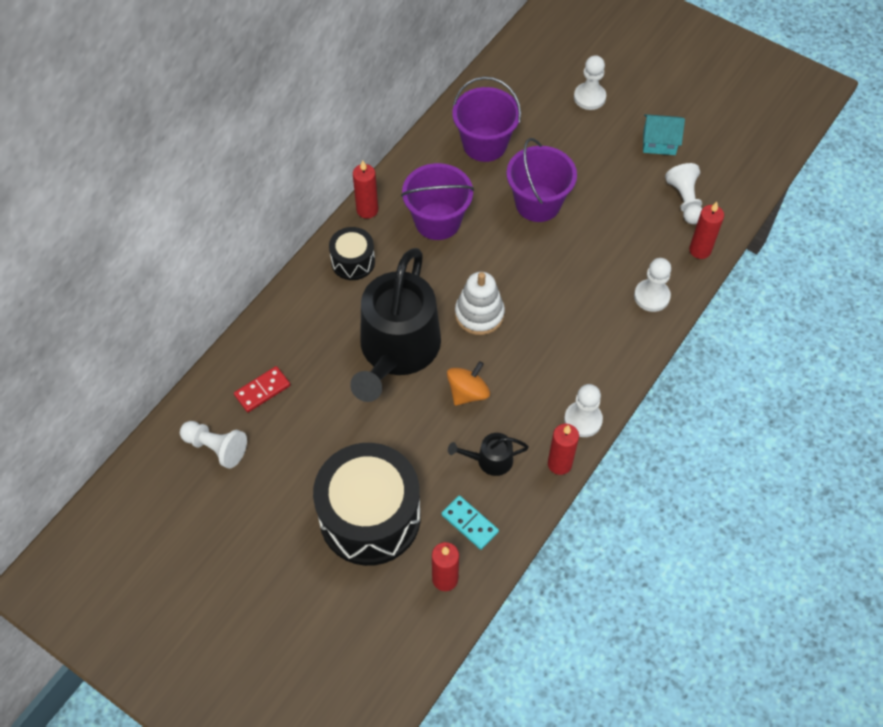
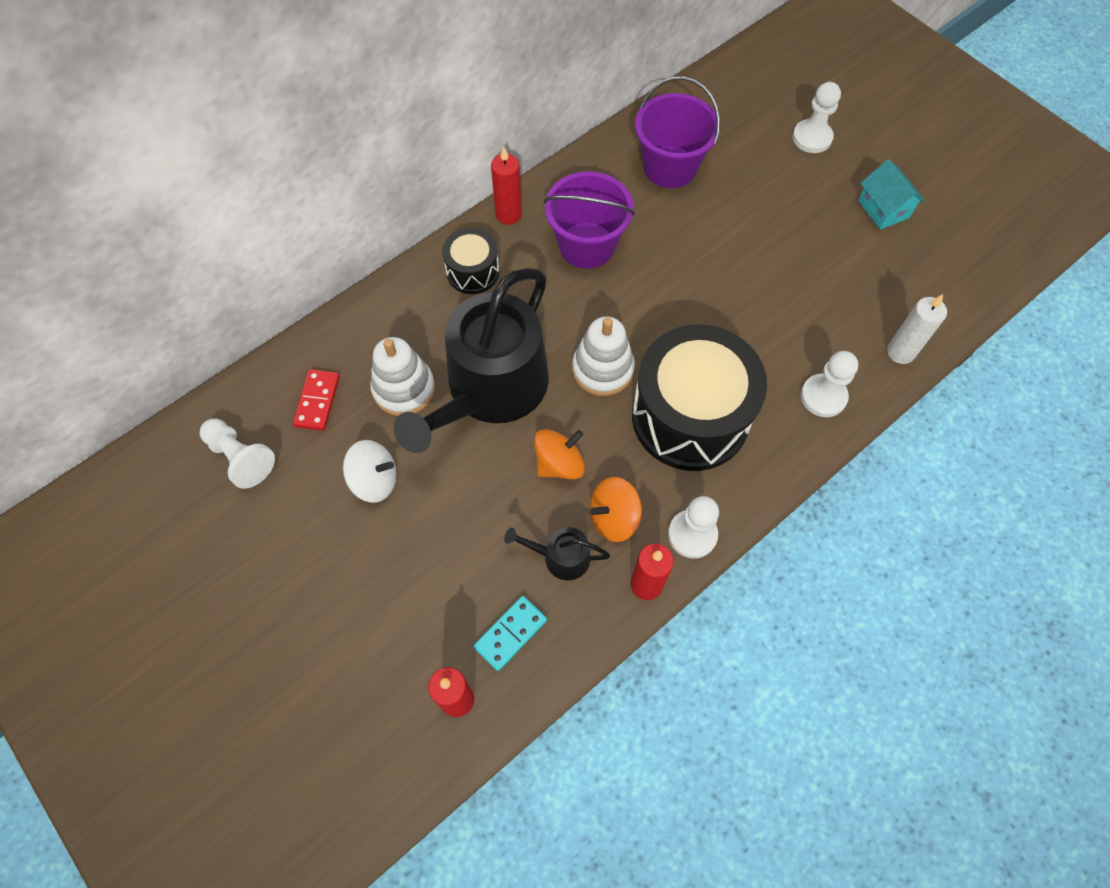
camera: 15 degrees right, 5 degrees up
red domino [234,366,290,412] -> red domino turned 60 degrees counterclockwise [293,369,340,431]
black drum [313,443,421,566] -> black drum moved to [632,324,767,471]
turquoise domino [441,495,499,550] -> turquoise domino turned 75 degrees clockwise [473,596,547,671]
purple bucket [506,138,577,222] -> none
turquoise house [643,114,685,155] -> turquoise house turned 45 degrees clockwise [858,159,925,230]
white pawn [665,163,702,224] -> none
red candle [689,202,724,259] -> white candle [887,294,947,364]
none -> white spinning top [343,440,397,503]
none -> white stacking toy [370,337,435,416]
none -> orange spinning top [590,477,642,542]

